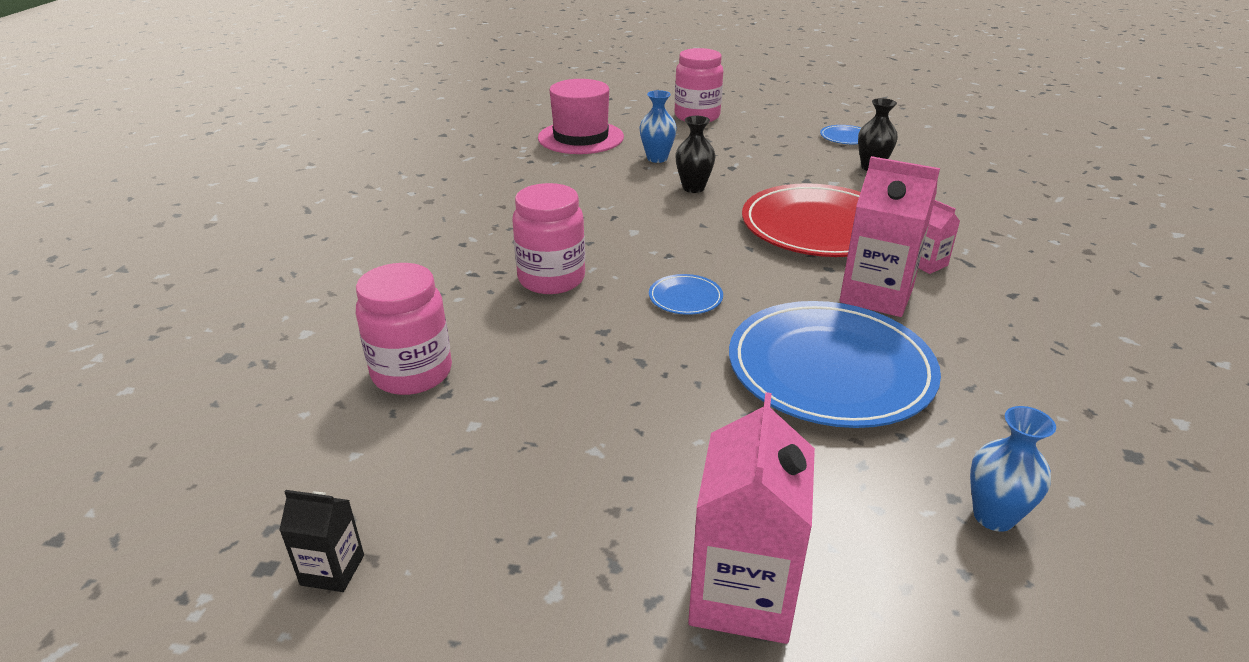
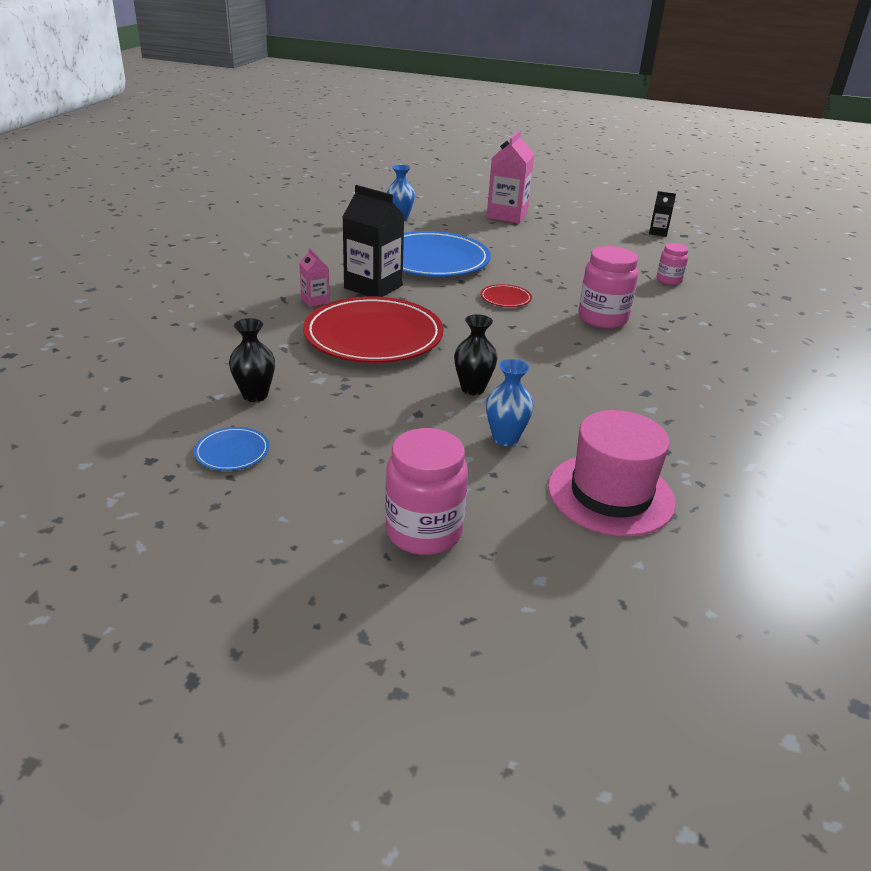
camera: 175 degrees left, 0 degrees up
pink jar [356,263,452,395] -> pink jar [657,243,689,285], size x0.57
blue plate [649,274,723,315] -> red plate [480,284,532,307]
pink carton [839,156,940,317] -> black carton [343,185,404,297]

